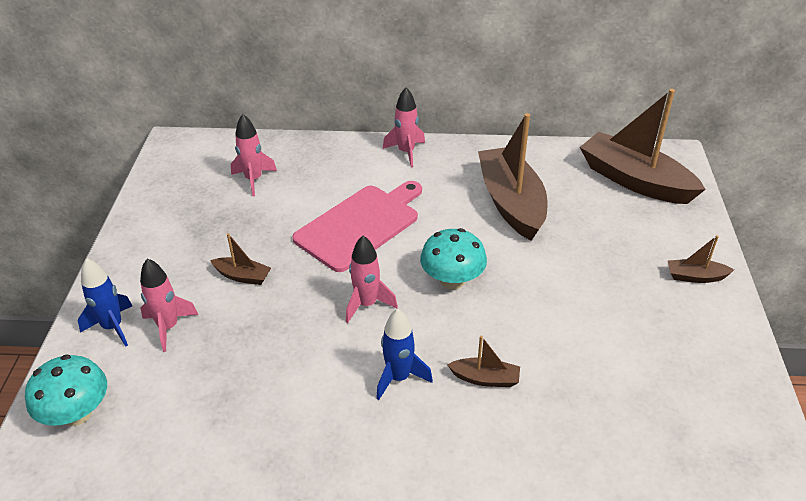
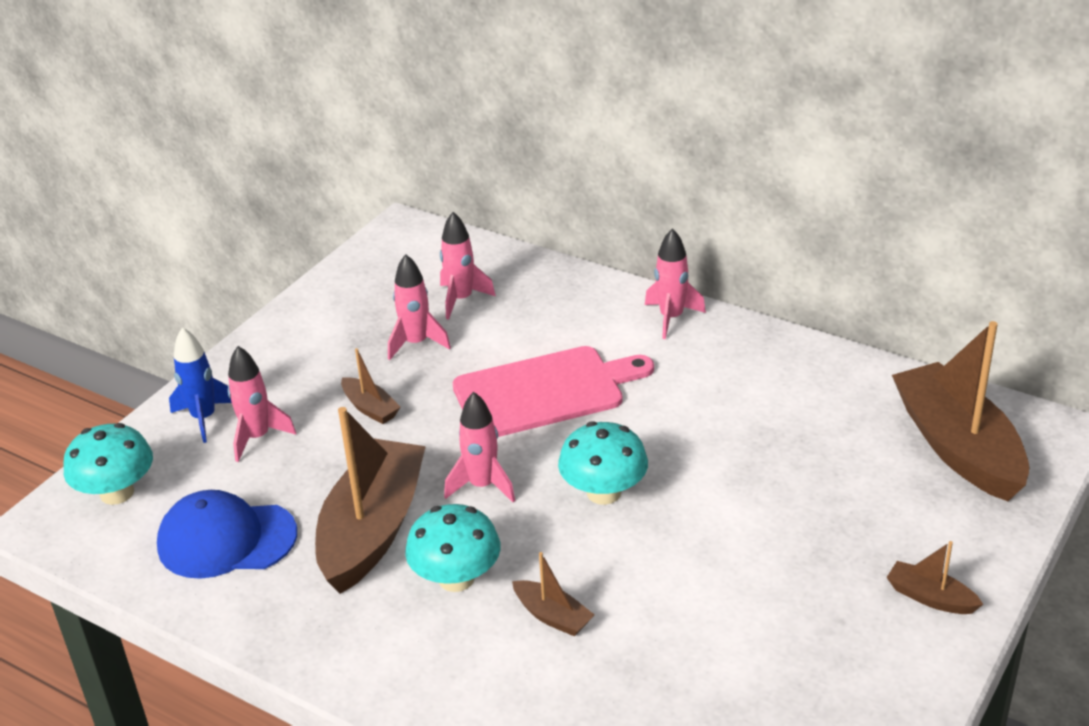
camera: 30 degrees right, 5 degrees down
blue rocket [376,309,433,400] -> turquoise mushroom [405,504,501,592]
brown boat [478,113,547,241] -> brown boat moved to [315,407,426,594]
none -> blue cap [157,490,297,579]
none -> pink rocket [388,254,451,360]

